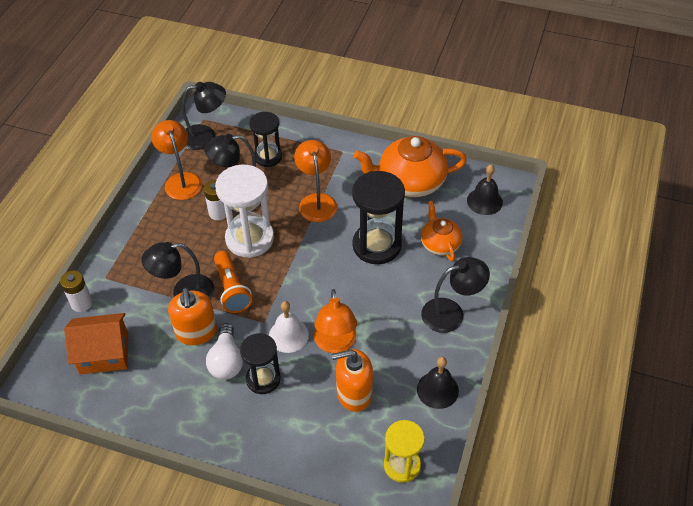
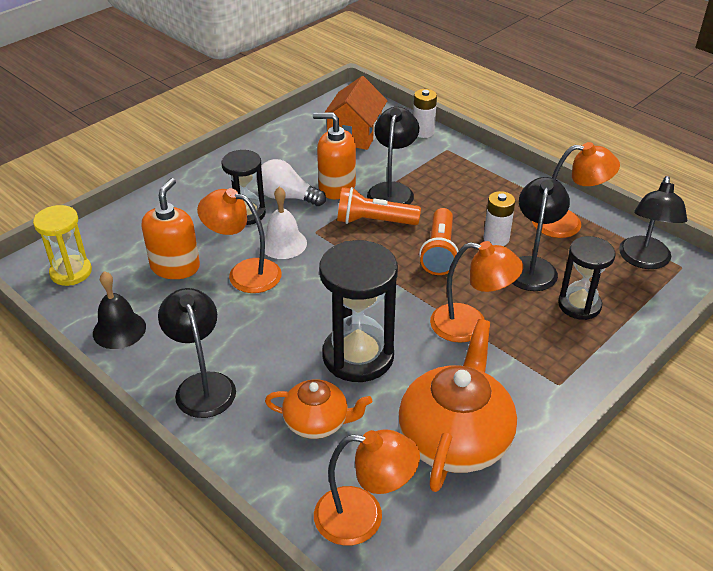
camera: 115 degrees right, 10 degrees down
white hourglass [215,165,274,258] -> orange flashlight [419,208,458,275]
black lamp [421,257,490,333] -> black lamp turned 150 degrees clockwise [158,288,236,418]
black bell [467,165,503,215] -> orange lamp [314,429,420,546]

